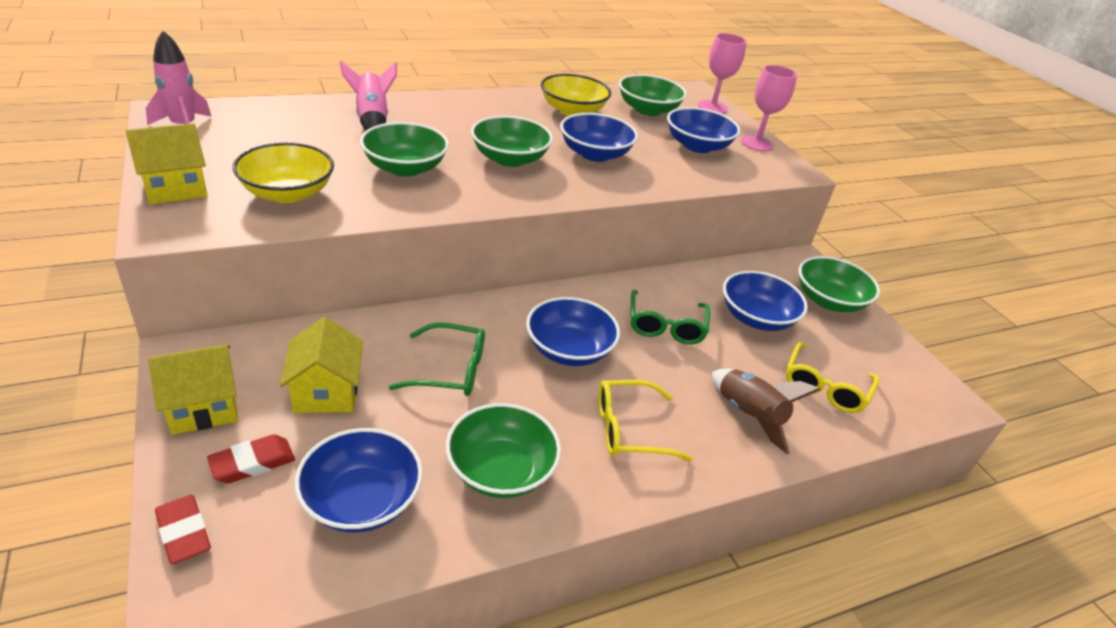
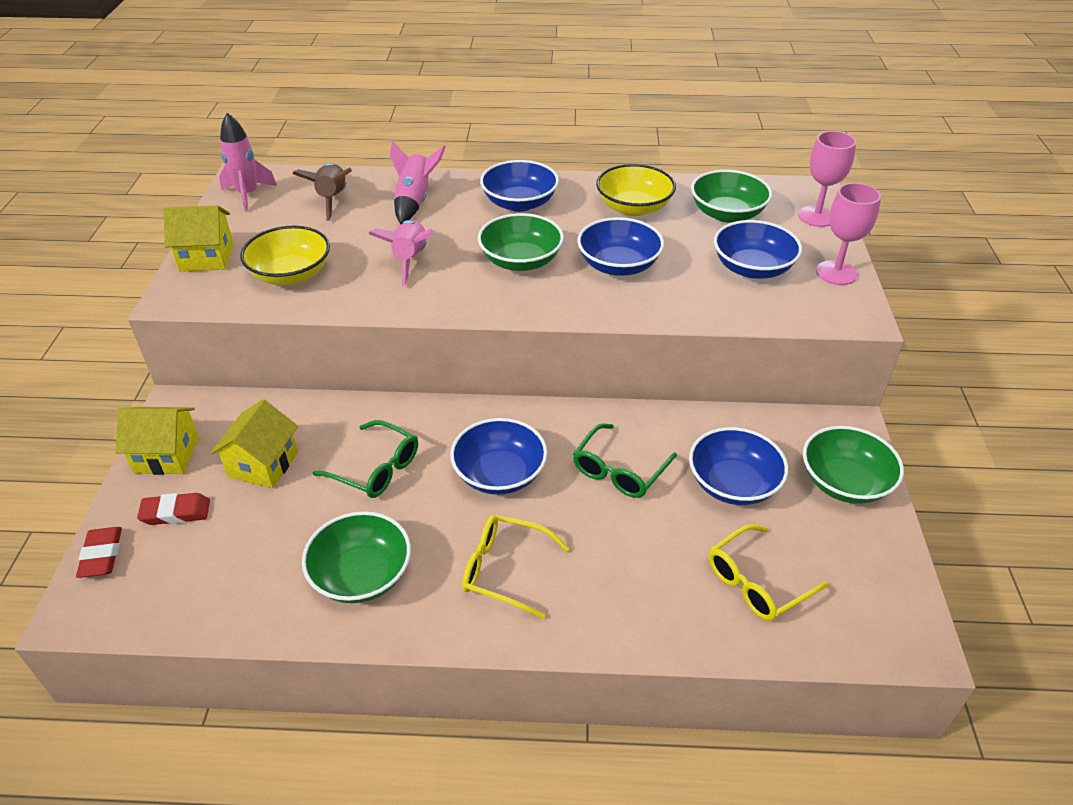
camera: 30 degrees right, 5 degrees up
blue bowl [295,428,423,532] -> blue bowl moved to [480,160,559,212]
green bowl [360,122,449,177] -> pink rocket [369,220,433,286]
brown rocket [712,369,820,454] -> brown rocket moved to [292,163,352,221]

